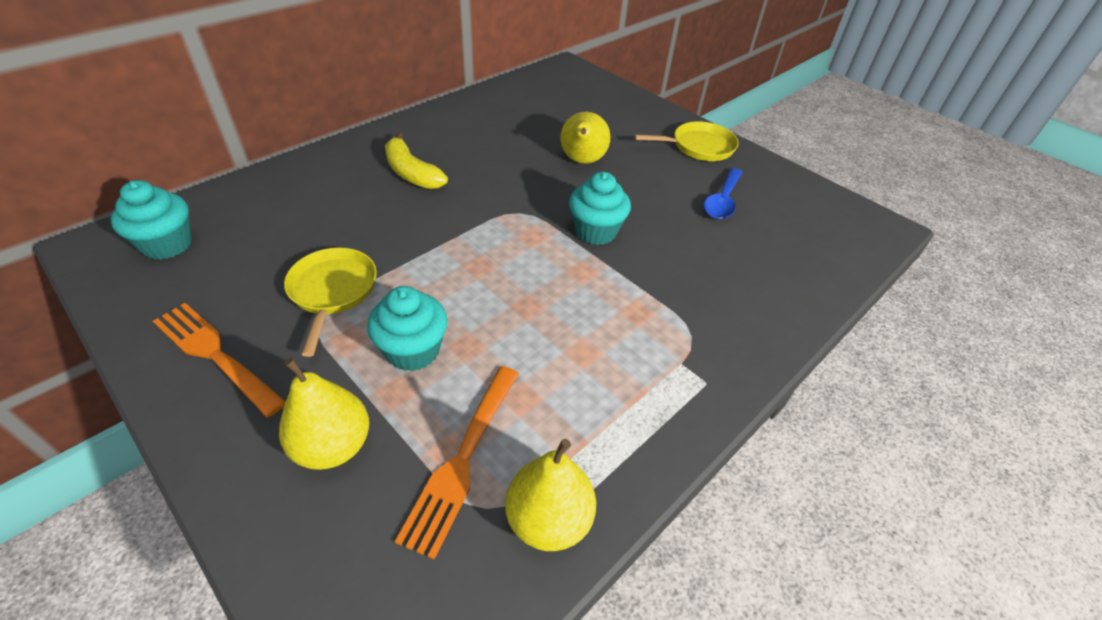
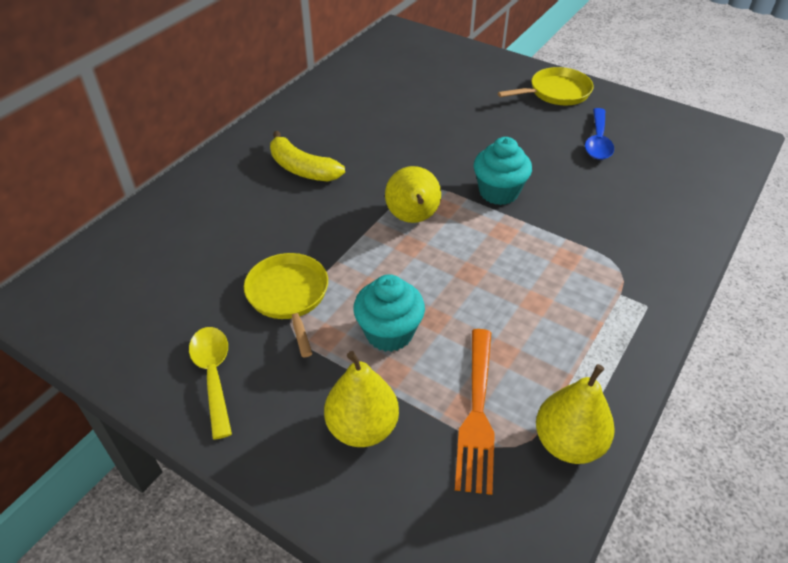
camera: 10 degrees left, 0 degrees up
turquoise cupcake [110,180,192,260] -> none
orange fork [153,303,286,418] -> yellow spoon [189,327,232,439]
yellow pear [560,112,610,164] -> yellow pear moved to [385,166,441,223]

